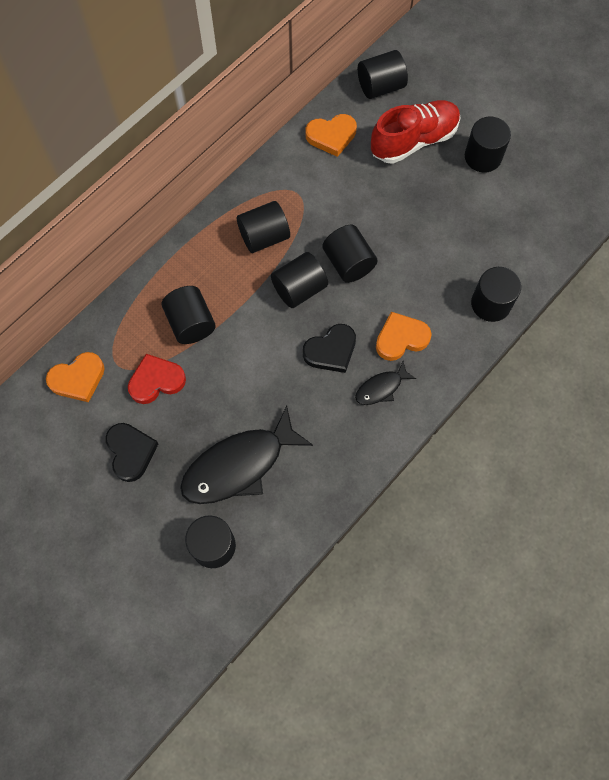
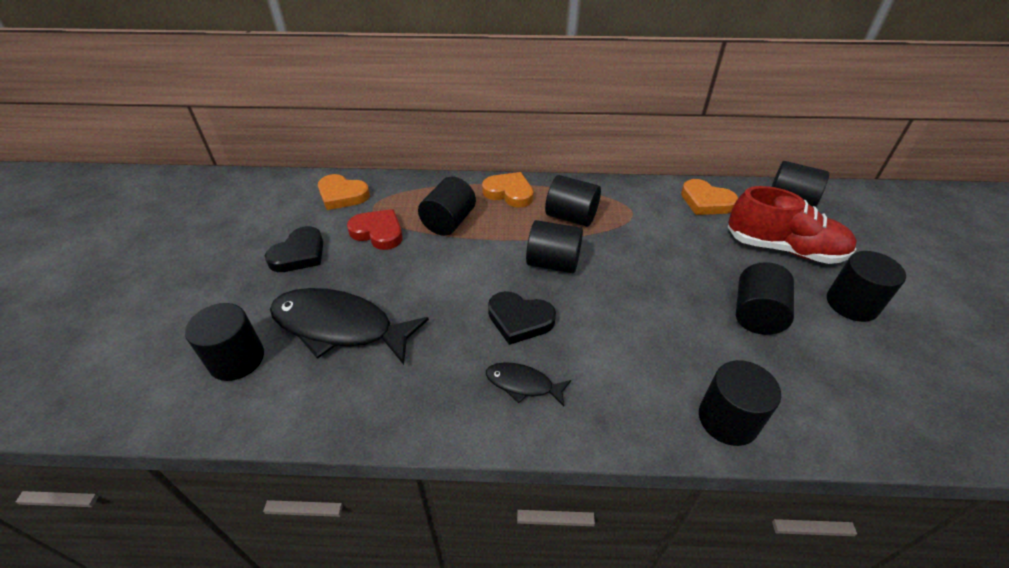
camera: 50 degrees right, 25 degrees down
black cylinder [323,225,378,283] -> black cylinder moved to [736,262,794,335]
orange heart [376,312,432,361] -> orange heart moved to [482,172,534,208]

